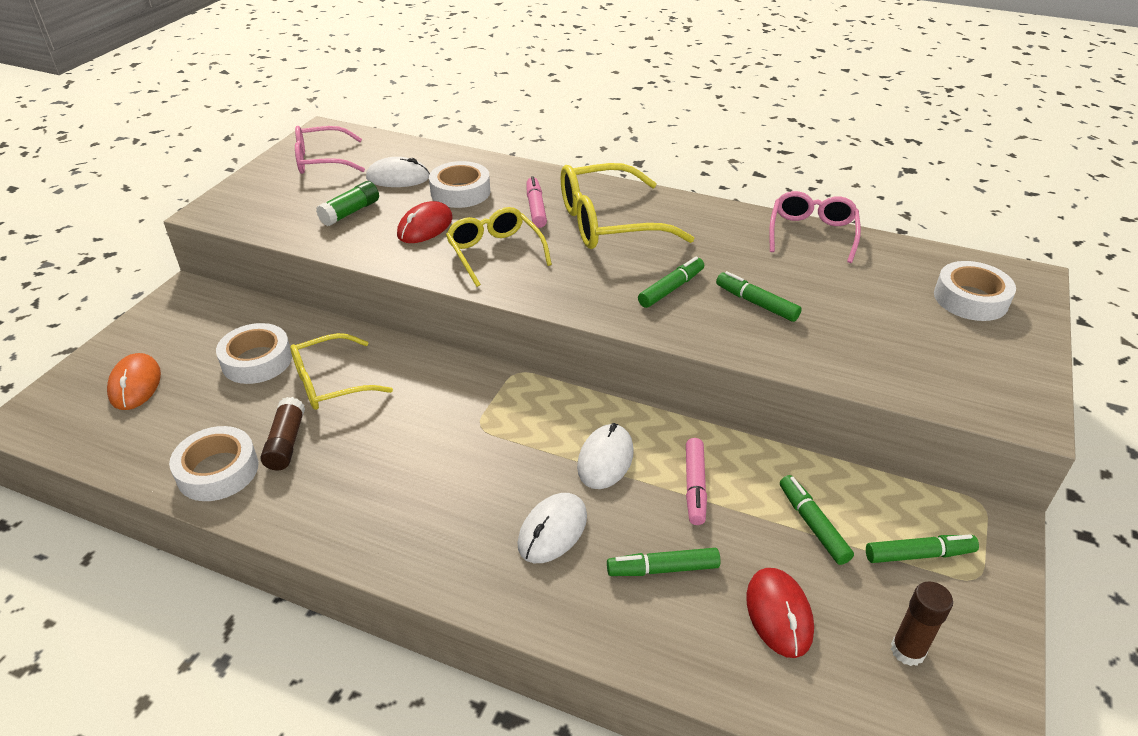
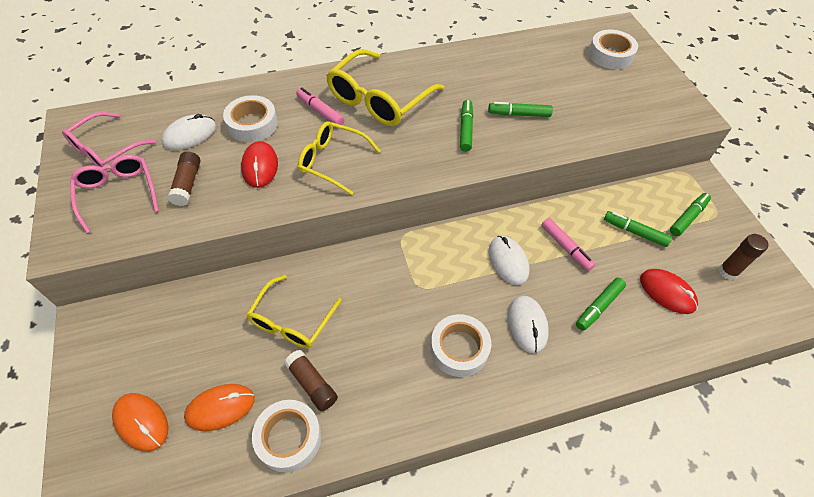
camera: 40 degrees left, 15 degrees up
white tape [216,323,292,384] -> white tape moved to [430,314,491,377]
green glue stick [316,181,379,226] -> brown glue stick [168,151,201,206]
pink glasses [769,191,861,263] -> pink glasses moved to [70,155,159,233]
none -> orange mouse [184,384,254,431]

